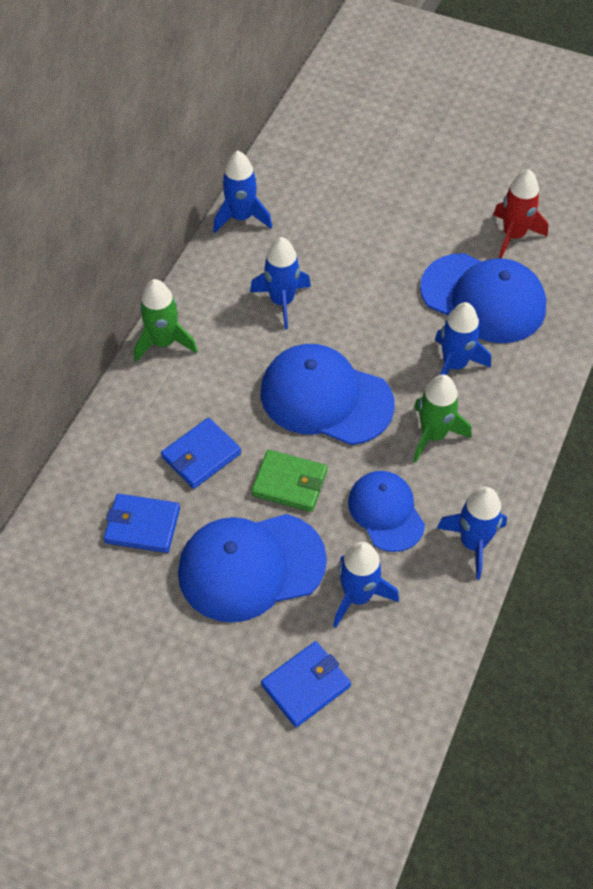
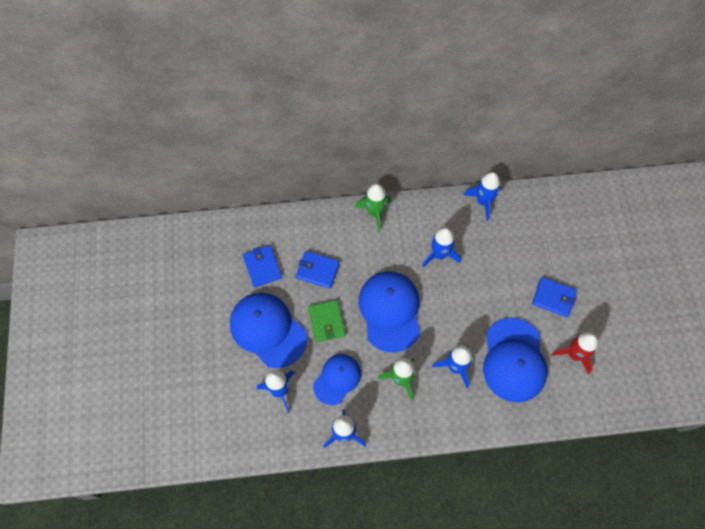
camera: 60 degrees right, 10 degrees up
blue wallet [261,641,351,727] -> blue wallet moved to [532,277,577,317]

